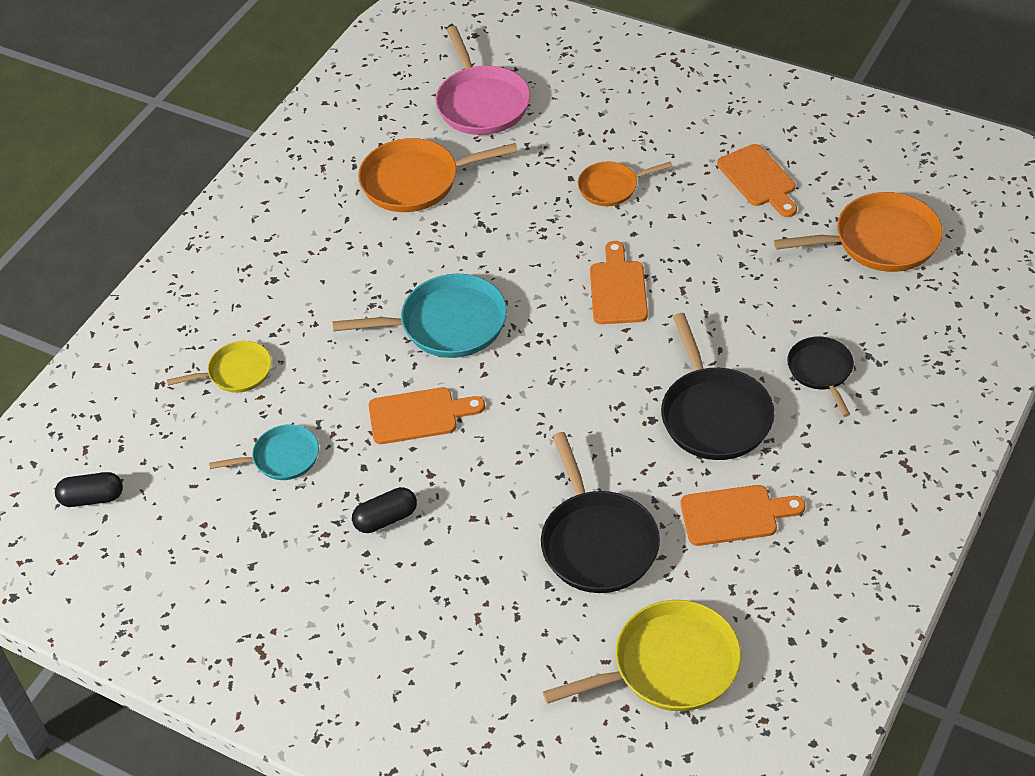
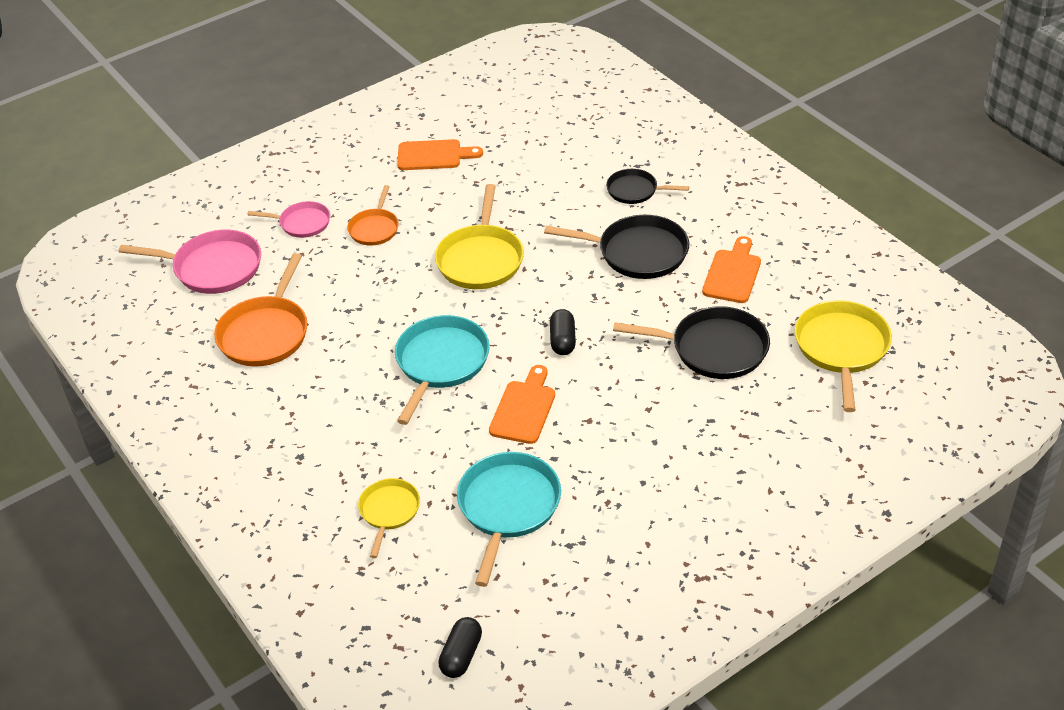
camera: 65 degrees left, 5 degrees down
turquoise pan [209,424,319,480] -> turquoise pan [457,452,561,587], size x1.68
black capsule [352,487,417,533] -> black capsule moved to [550,309,576,355]
orange cutting board [590,241,648,324] -> yellow pan [435,184,524,289]
orange pan [774,192,943,272] -> none
none -> pink pan [247,201,330,238]

